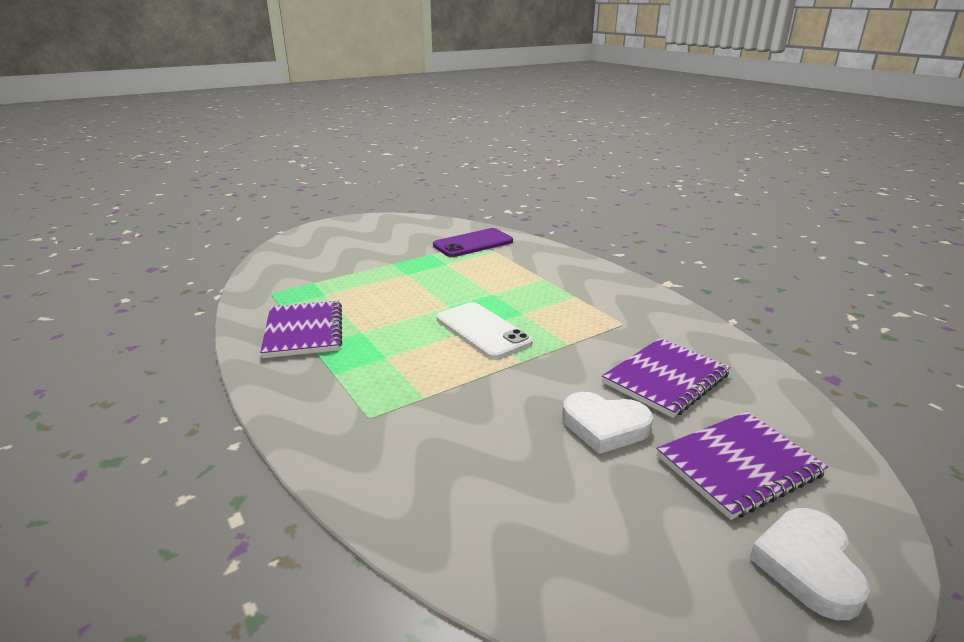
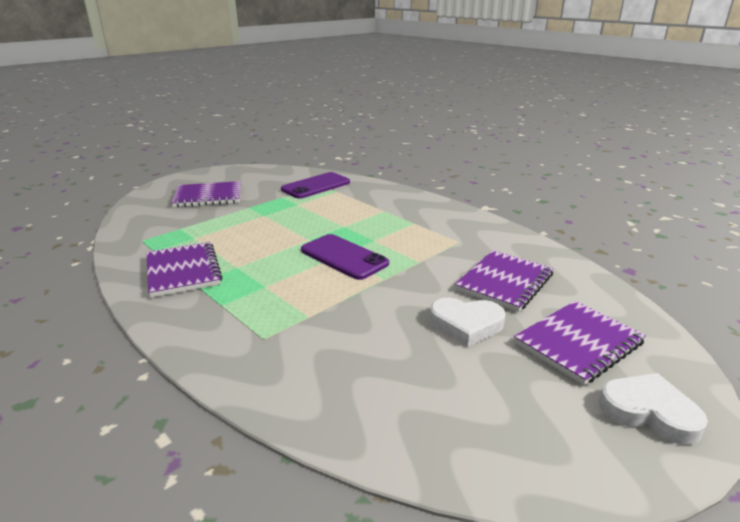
camera: 10 degrees left, 0 degrees up
white phone [436,302,533,359] -> purple phone [301,234,389,280]
white heart [749,508,870,620] -> white heart turned 120 degrees clockwise [599,373,708,445]
none -> purple notebook [171,181,241,208]

